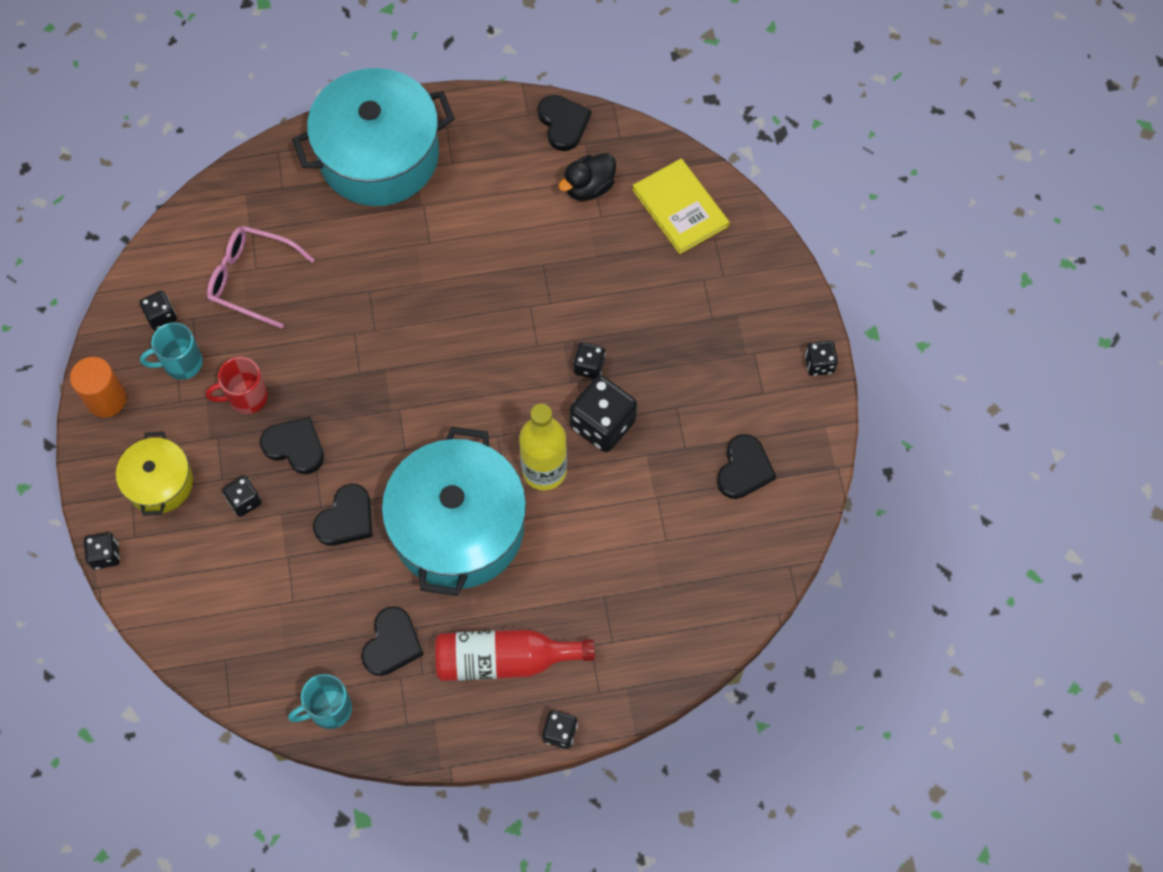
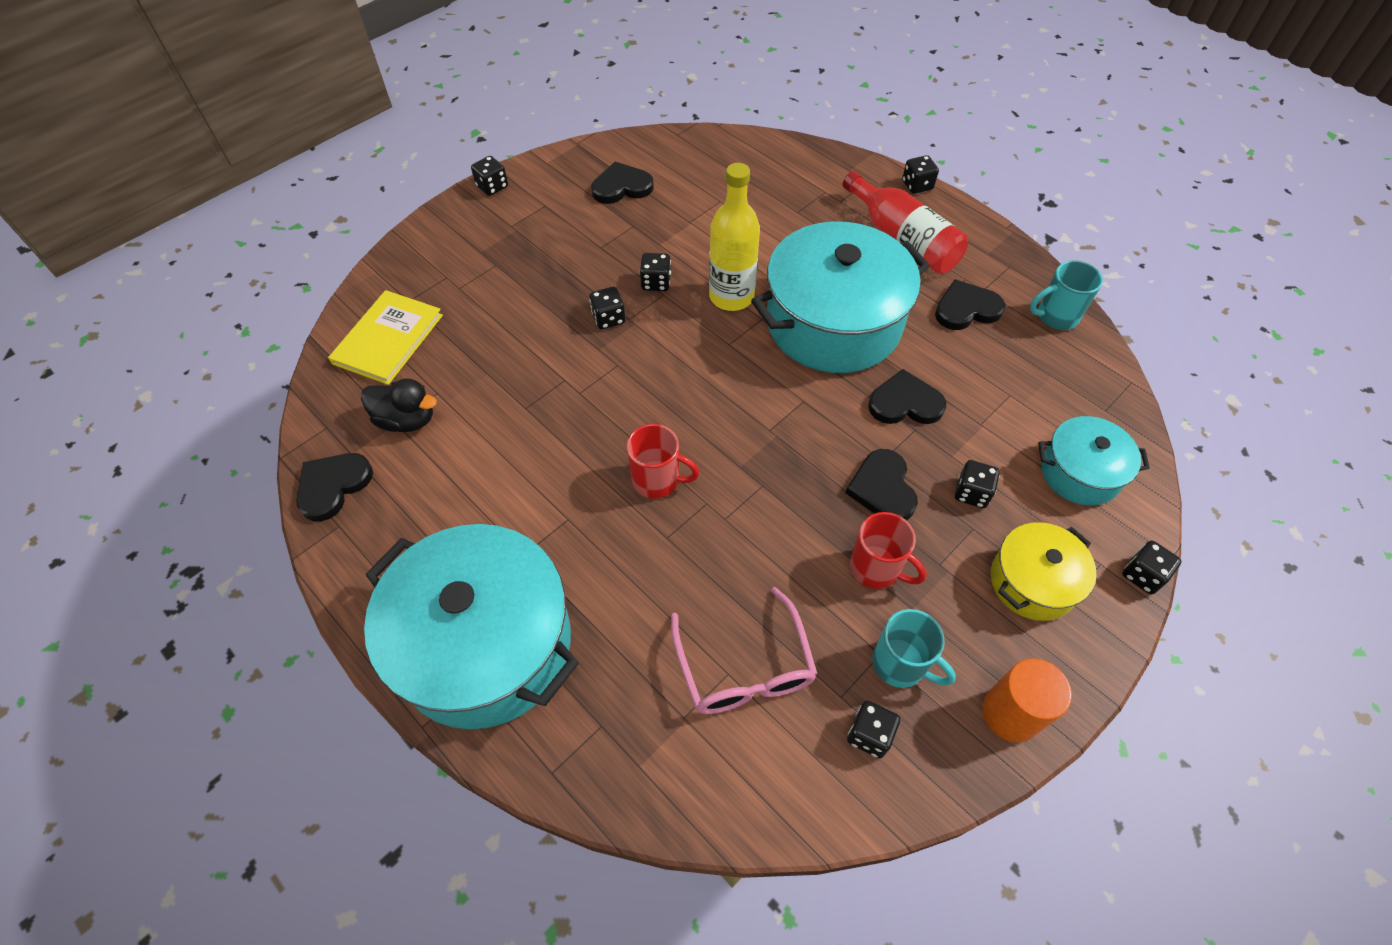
camera: 125 degrees left, 10 degrees down
turquoise mug [288,674,352,729] -> turquoise mug turned 135 degrees clockwise [1030,260,1103,330]
black dice [570,375,637,452] -> black dice [640,253,671,291], size x0.54
none -> red mug [627,424,699,499]
none -> turquoise pot [1038,416,1150,505]

